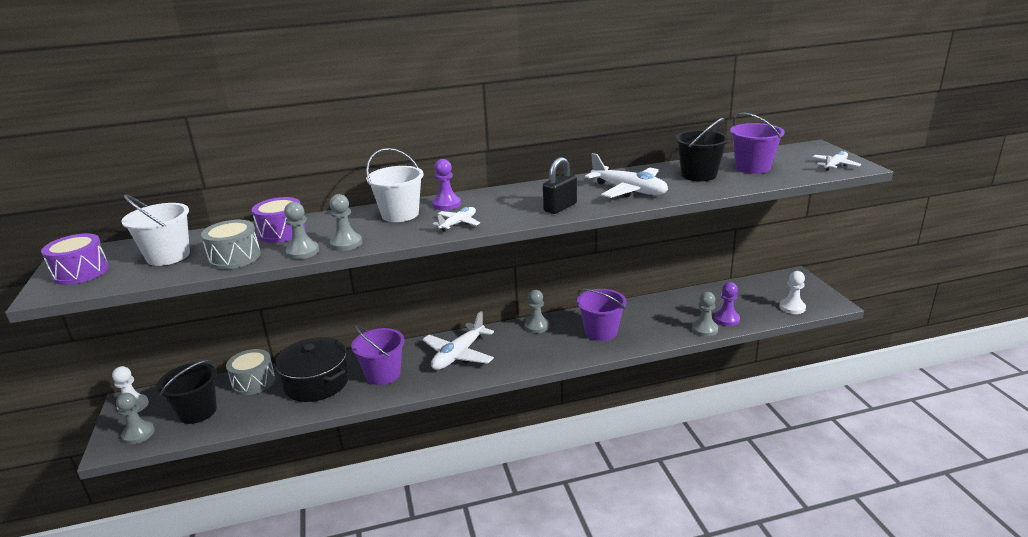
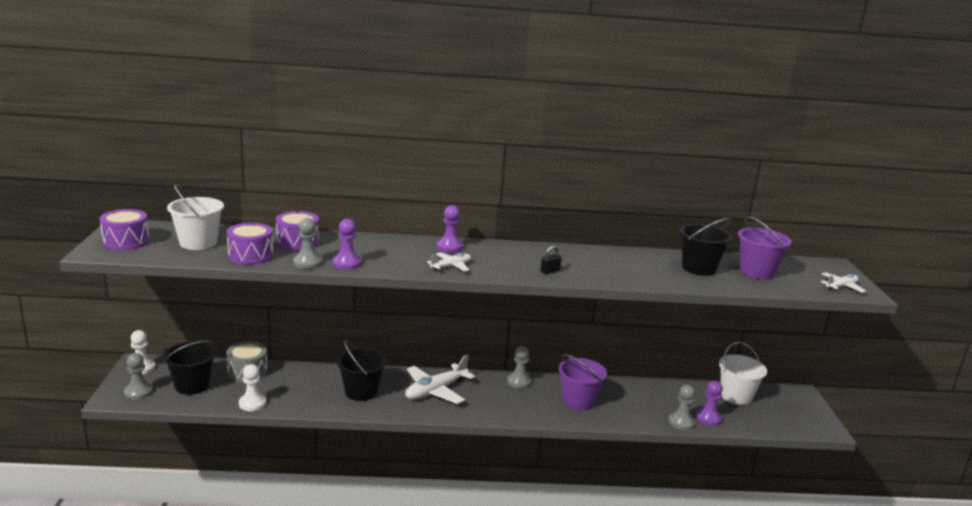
camera: 10 degrees right, 5 degrees down
grey drum [201,220,261,269] -> purple drum [227,223,273,265]
black pot [275,337,349,402] -> none
grey pawn [329,194,362,251] -> purple pawn [333,219,362,270]
purple bucket [351,325,405,385] -> black bucket [337,340,387,401]
white bucket [366,148,424,222] -> white bucket moved to [719,342,767,405]
black padlock [543,157,577,214] -> black padlock [540,245,562,274], size x0.57
white plane [585,153,668,198] -> none
white pawn [779,271,806,314] -> white pawn moved to [239,364,266,411]

